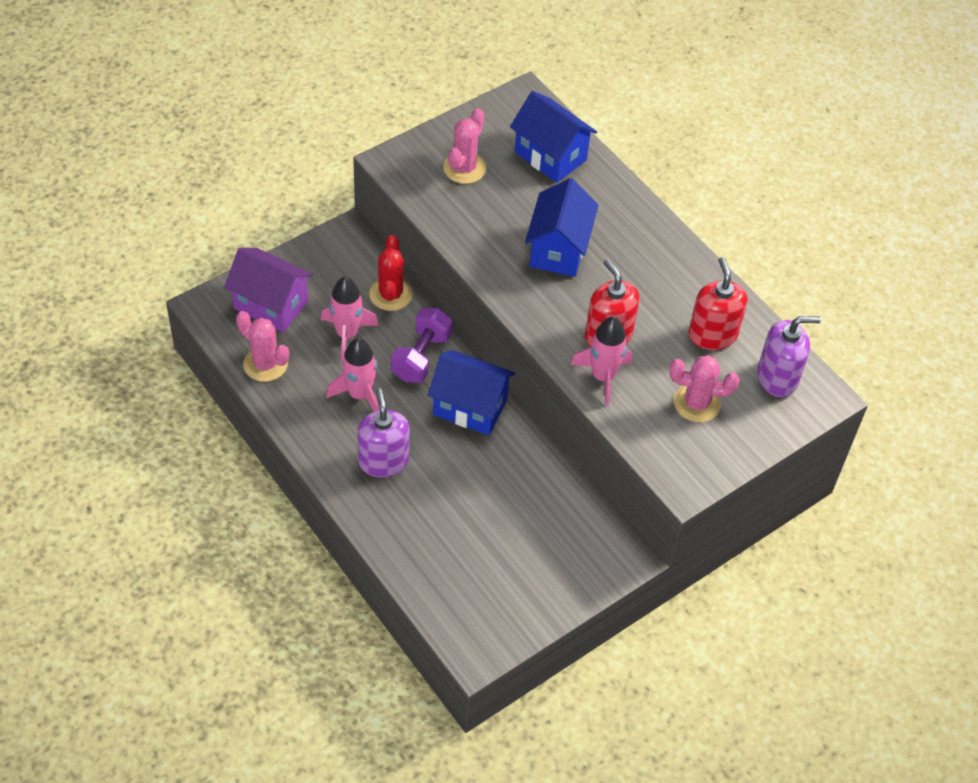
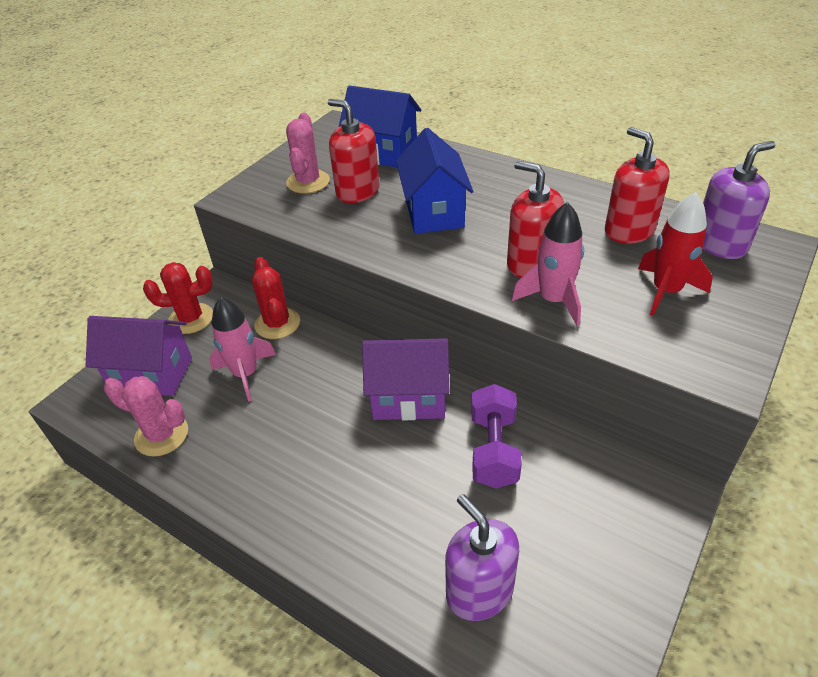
camera: 15 degrees left, 10 degrees down
pink rocket [326,338,379,412] -> none
purple soap dispenser [357,388,410,477] -> purple soap dispenser moved to [445,494,519,621]
purple dumbbell [391,308,453,383] -> purple dumbbell moved to [472,384,522,488]
blue house [428,350,515,435] -> purple house [362,338,450,420]
pink cactus [670,355,740,422] -> red rocket [638,192,713,316]
none -> red cactus [143,262,213,334]
none -> red soap dispenser [328,99,379,203]

